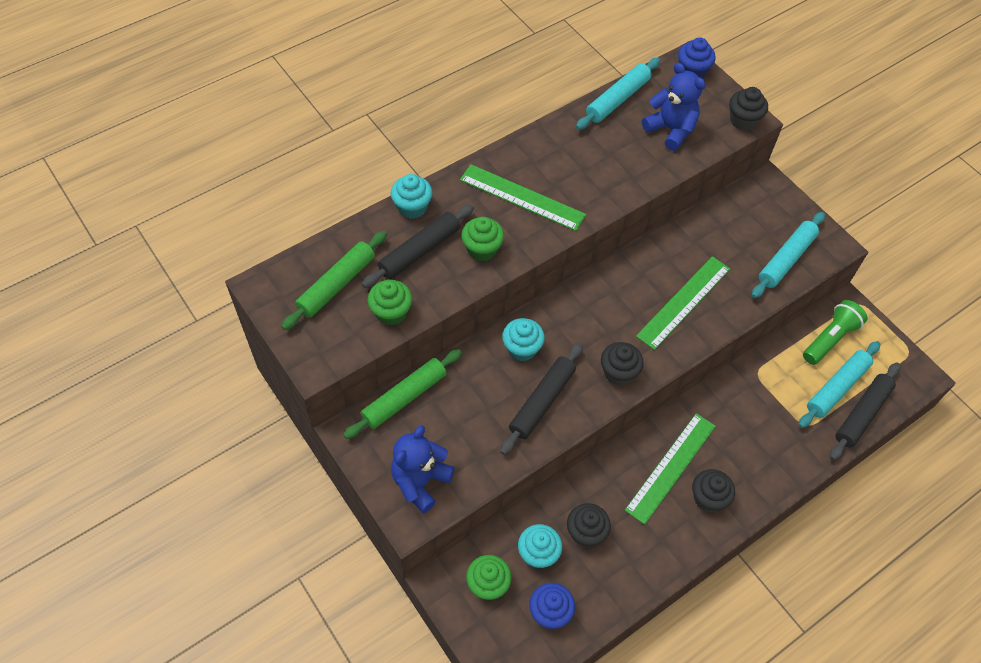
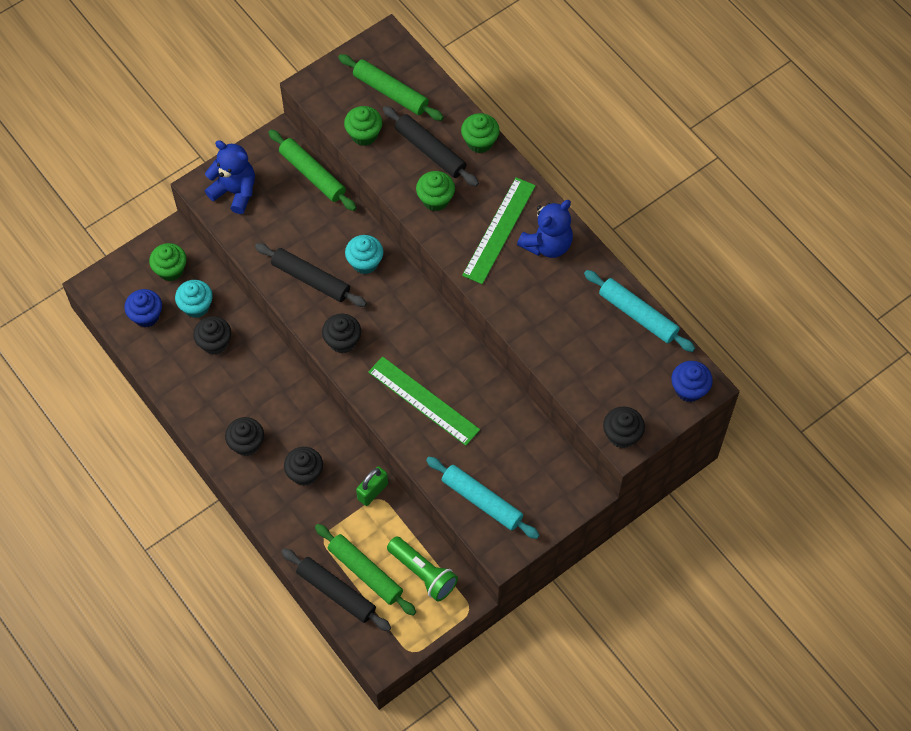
camera: 90 degrees right, 5 degrees up
turquoise cupcake [391,174,432,219] -> green cupcake [461,113,500,153]
green ruler [625,413,716,525] -> none
blue teddy bear [642,63,706,151] -> blue teddy bear moved to [517,200,573,258]
turquoise rolling pin [799,341,880,428] -> green rolling pin [315,524,416,616]
none -> black cupcake [284,447,323,486]
none -> green padlock [356,466,388,506]

